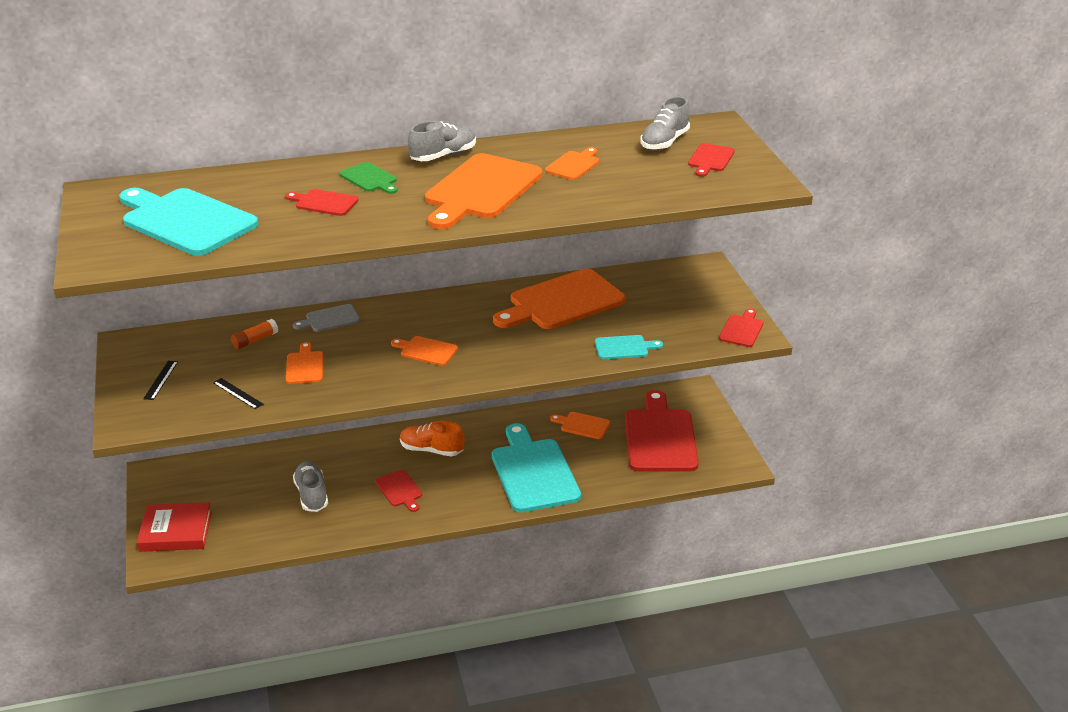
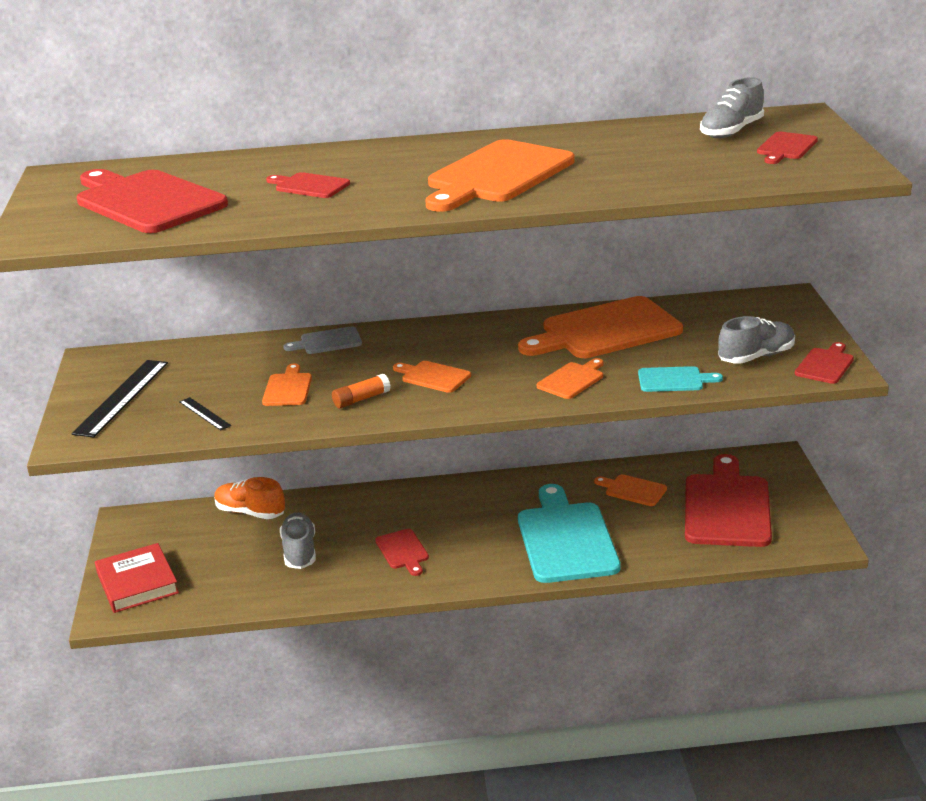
camera: 10 degrees right, 5 degrees down
turquoise cutting board [119,188,258,256] -> red cutting board [77,169,228,233]
red book [137,502,212,552] -> red book turned 60 degrees clockwise [95,543,179,613]
black ruler [143,361,178,400] -> black ruler [71,360,168,438], size x1.98
orange glue stick [231,319,278,349] -> orange glue stick moved to [332,374,390,408]
green cutting board [339,162,398,194] -> none
orange shoe [400,421,465,456] -> orange shoe moved to [214,477,285,519]
grey shoe [408,121,476,161] -> grey shoe moved to [718,316,795,364]
orange cutting board [545,147,599,180] -> orange cutting board moved to [537,358,604,399]

